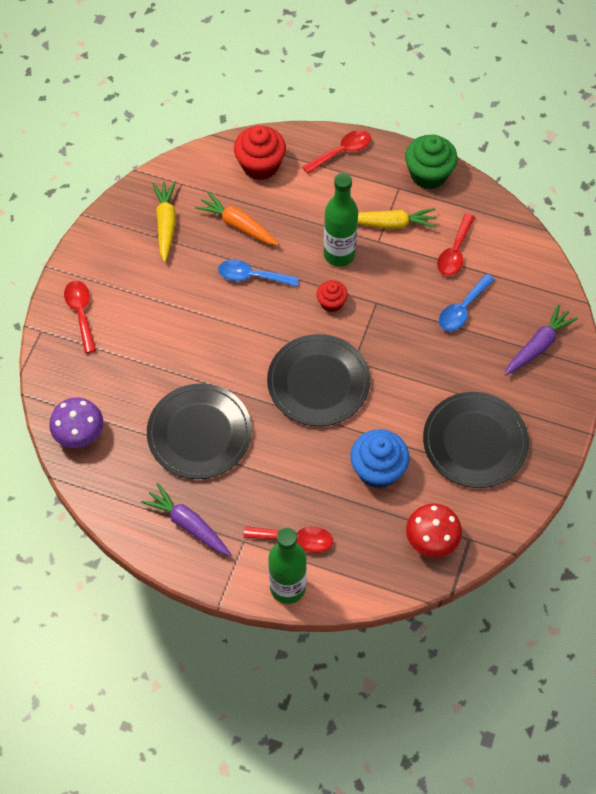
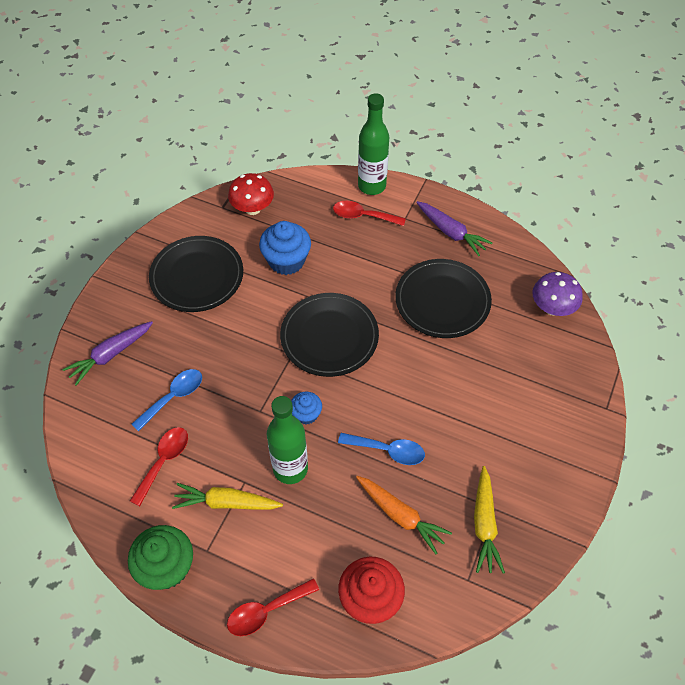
camera: 175 degrees left, 5 degrees down
red spoon [64,281,96,353] -> none
red cupcake [317,280,348,312] -> blue cupcake [291,392,322,425]

